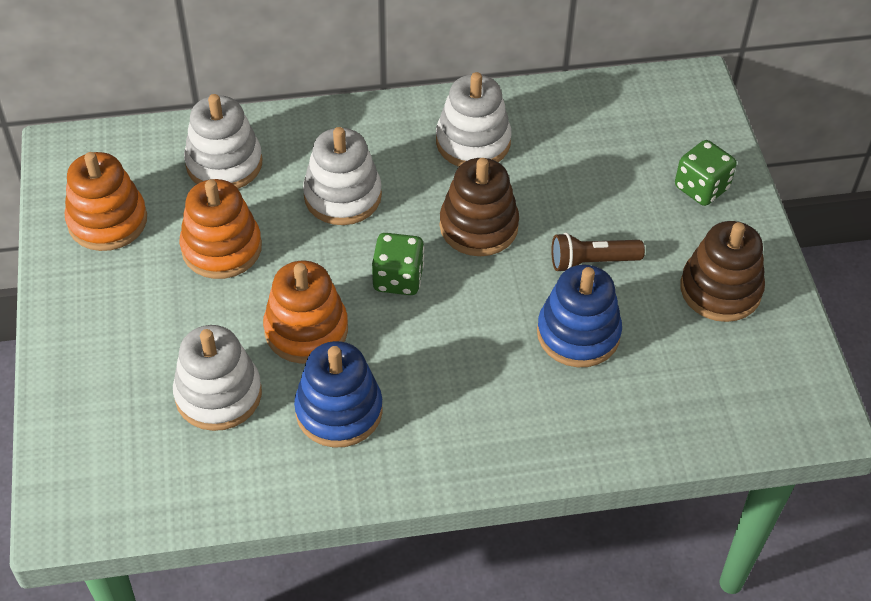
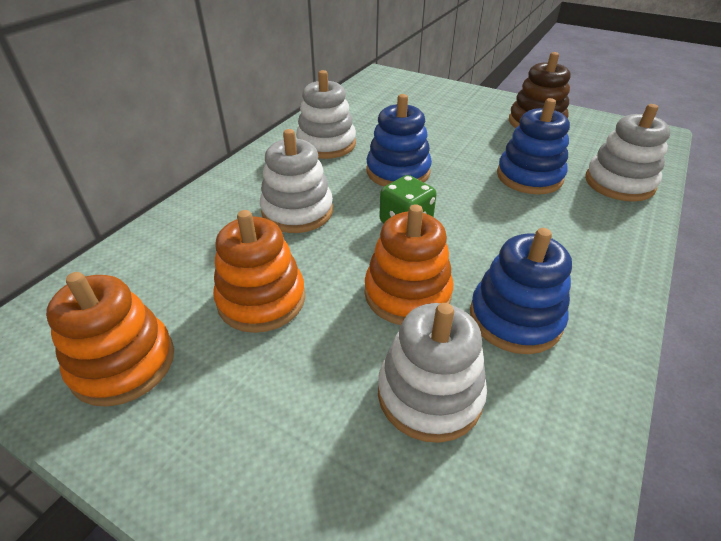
camera: 50 degrees left, 10 degrees down
white stacking toy [184,94,262,189] -> white stacking toy moved to [585,104,671,202]
brown stacking toy [440,158,519,256] -> blue stacking toy [367,94,432,186]
brown flashlight [551,233,645,271] -> none
green dice [675,140,737,206] -> none

